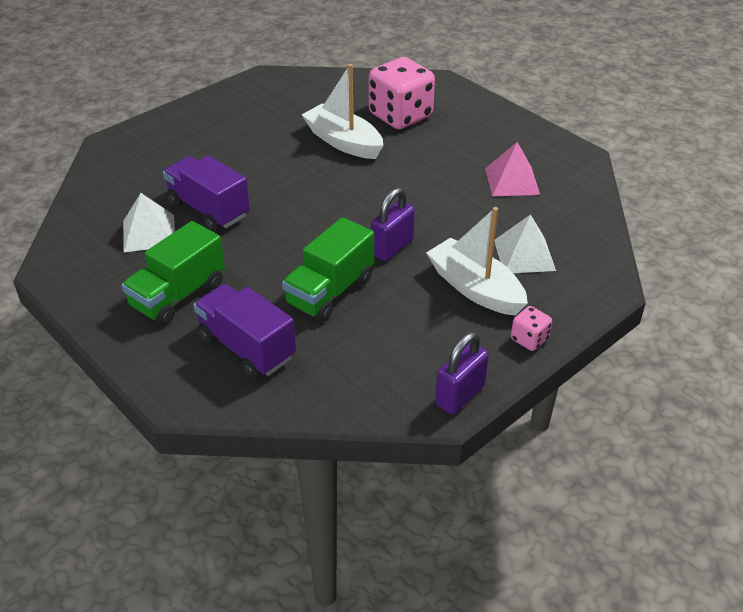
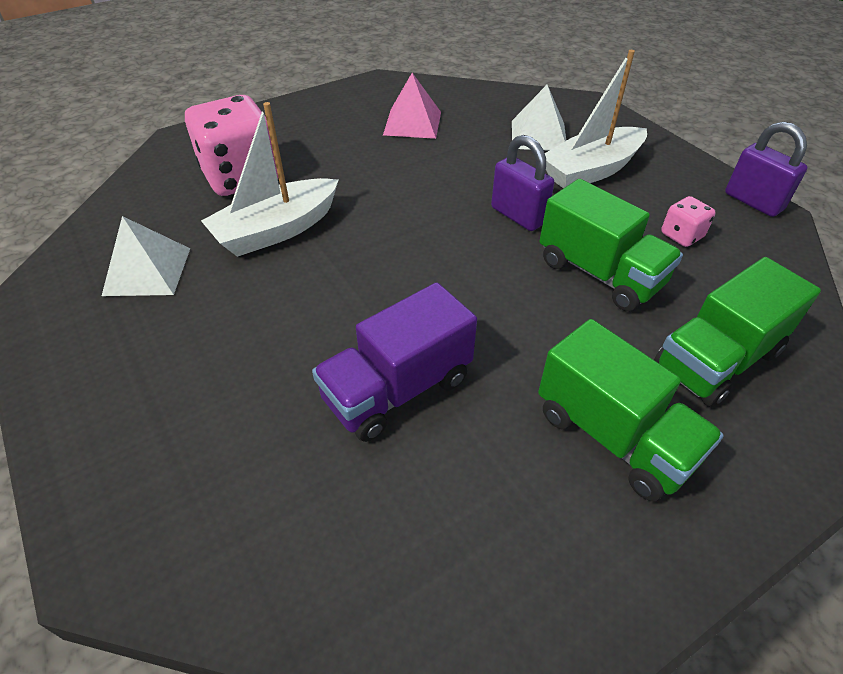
camera: 80 degrees left, 5 degrees up
white pyramid [123,193,175,252] -> white pyramid moved to [102,216,190,296]
purple truck [193,284,296,379] -> green truck [654,257,821,407]
pink dice [511,306,552,351] -> pink dice moved to [661,196,716,247]

